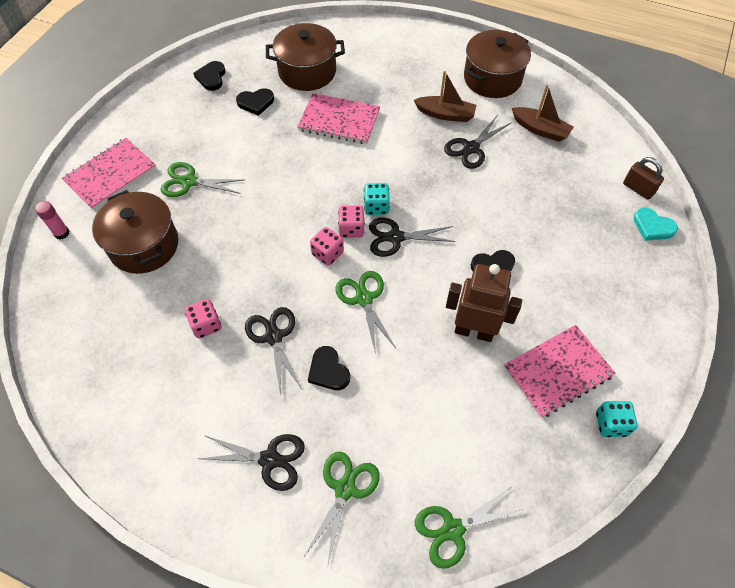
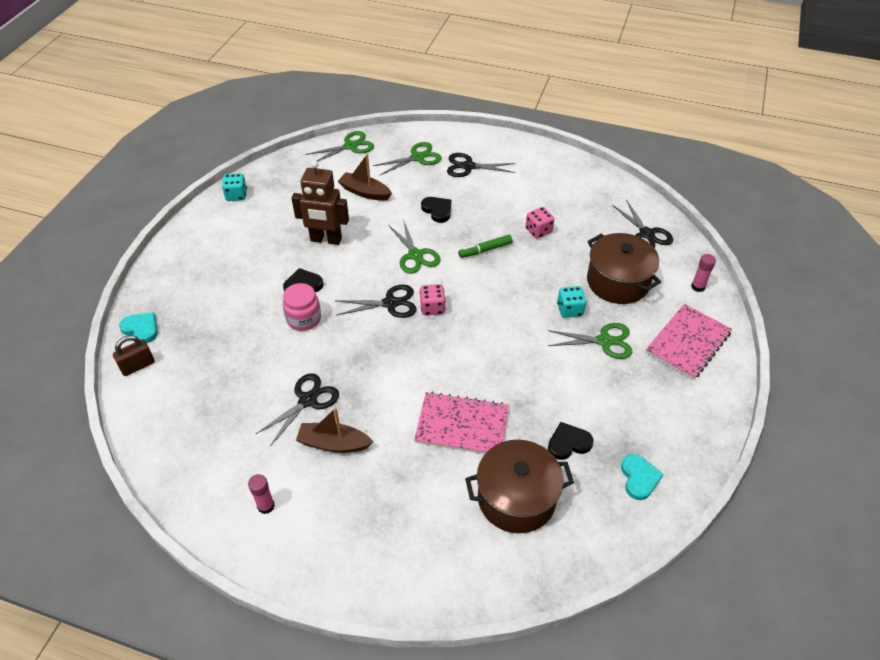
camera: 175 degrees right, 10 degrees down
black heart [193,61,225,91] -> turquoise heart [621,454,663,500]
black scissors [245,307,302,397] -> black scissors moved to [612,200,673,248]
green scissors [305,452,380,564] -> green scissors turned 135 degrees counterclockwise [373,142,442,175]
pink dice [310,227,344,266] -> none
turquoise dice [364,183,390,215] -> turquoise dice moved to [557,286,586,318]
brown pot [464,30,531,98] -> pink glue stick [248,474,275,514]
pink notebook [504,325,616,418] -> none
brown boat [512,85,574,142] -> brown boat moved to [338,154,392,201]
brown padlock [623,157,664,200] -> brown padlock turned 75 degrees counterclockwise [113,335,155,376]
none -> pink jar [283,283,321,331]
none -> green marker [458,235,513,258]

